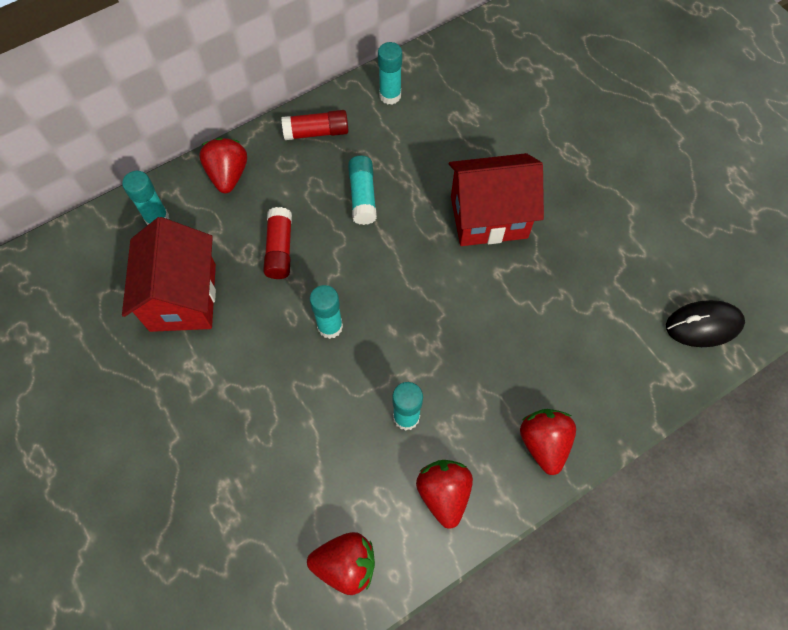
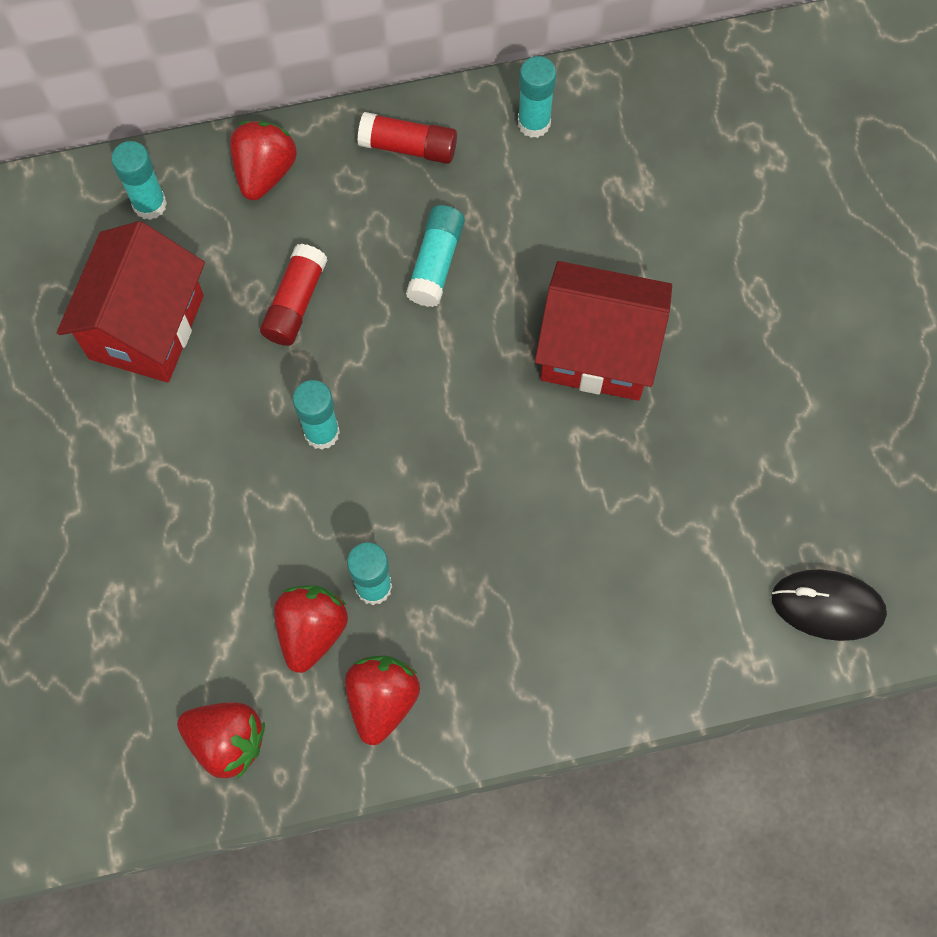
camera: 20 degrees right, 5 degrees up
red strawberry [520,409,576,475] -> red strawberry moved to [274,585,348,673]

